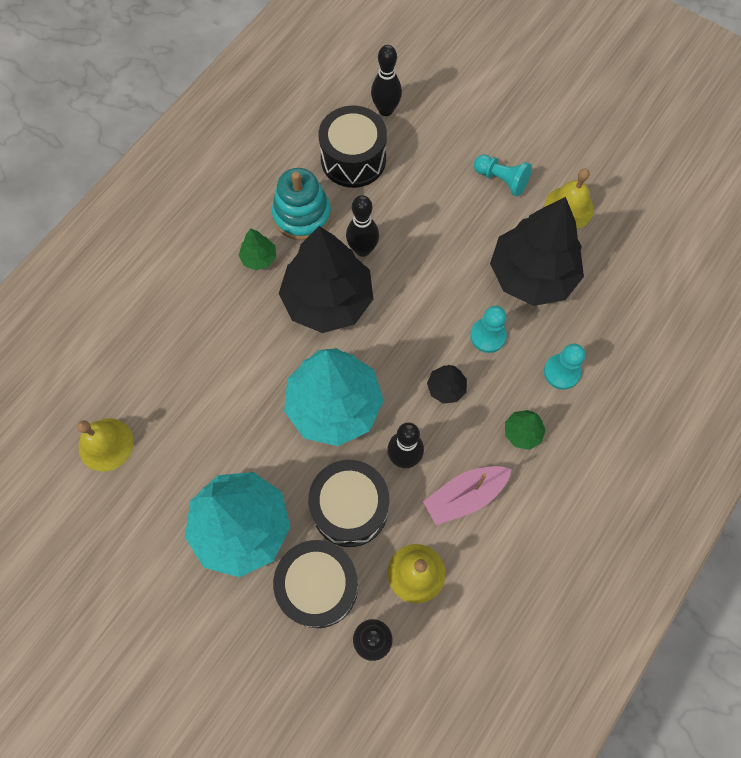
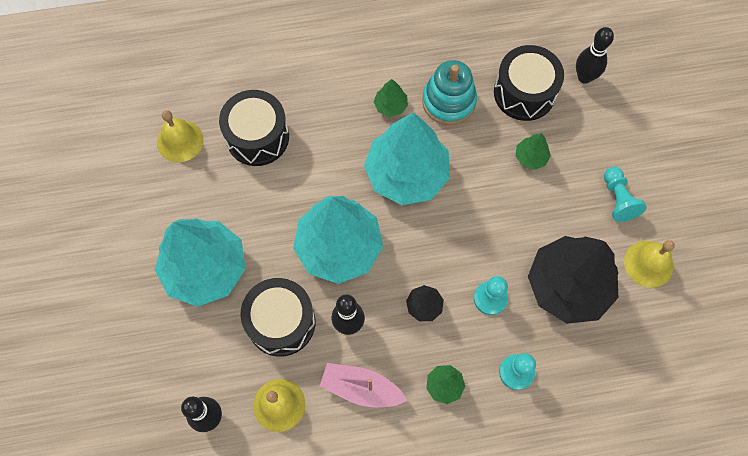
camera: 45 degrees right, 0 degrees up
black drum [273,540,358,628] -> black drum moved to [219,90,289,166]
black tree [279,226,373,333] -> turquoise tree [364,113,450,205]
black bowling pin [346,195,379,257] -> none
none -> green tree [516,133,551,170]

